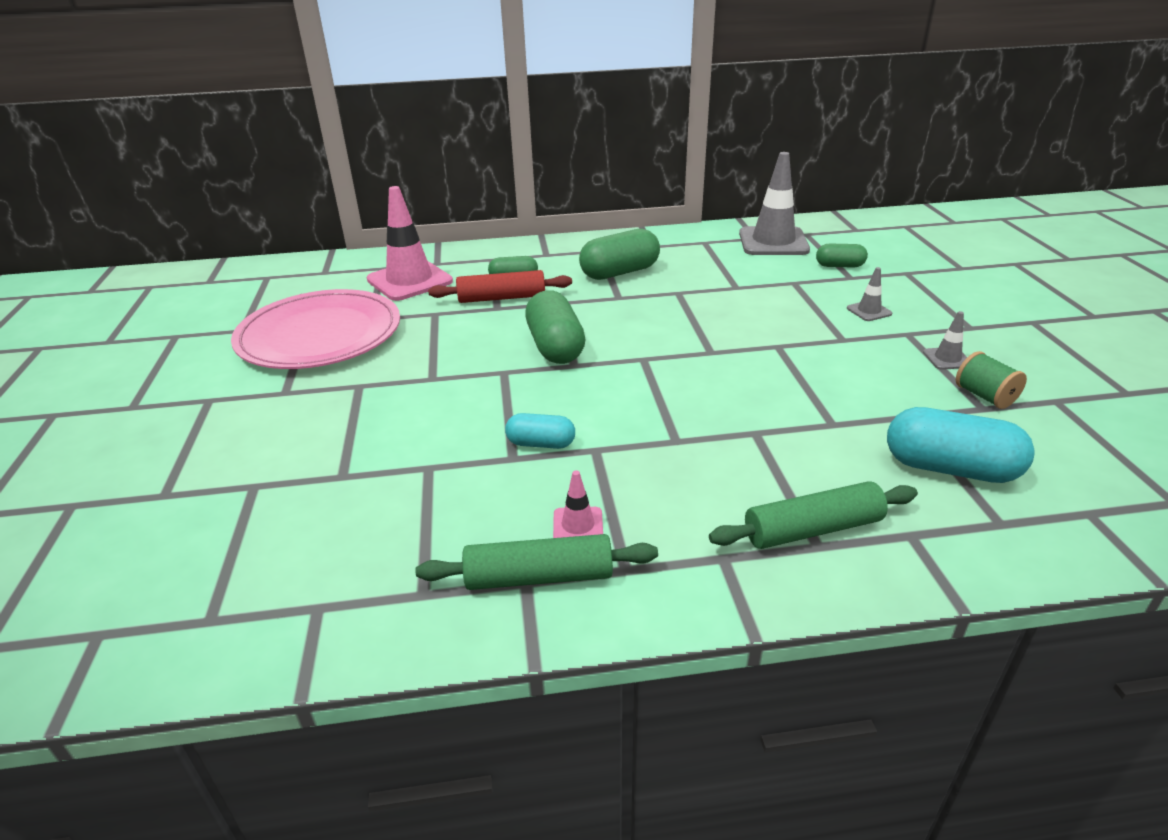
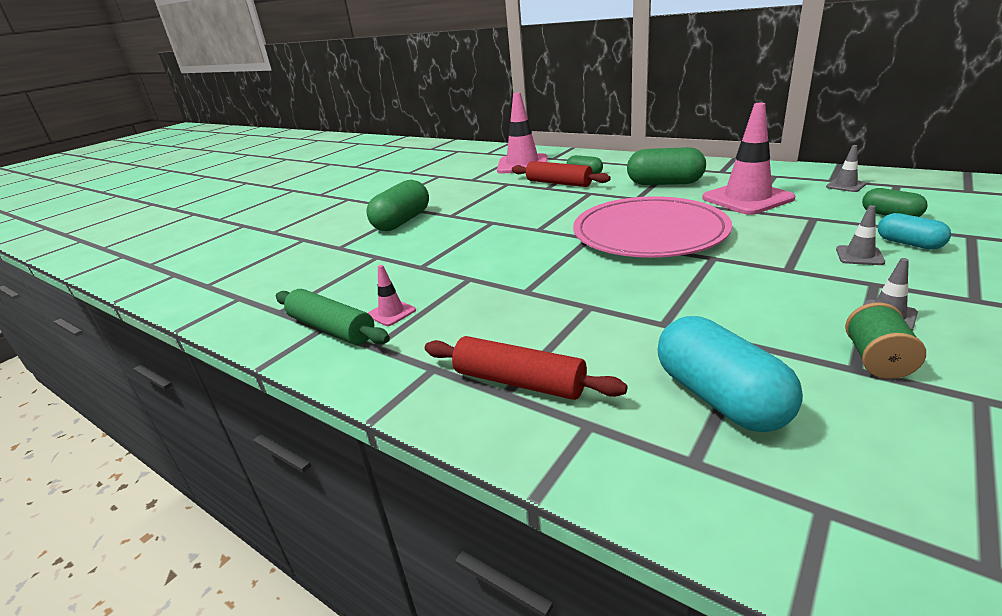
camera: 45 degrees right, 5 degrees down
pink plate [231,289,400,369] -> pink plate moved to [573,196,732,258]
turquoise capsule [505,413,575,449] -> turquoise capsule moved to [878,213,951,250]
green capsule [525,290,585,364] -> green capsule moved to [366,180,429,231]
green rolling pin [709,481,918,549] -> red rolling pin [425,336,627,400]
grey traffic cone [739,152,810,255] -> grey traffic cone [826,145,866,192], size x0.44
none -> pink traffic cone [702,103,795,215]

